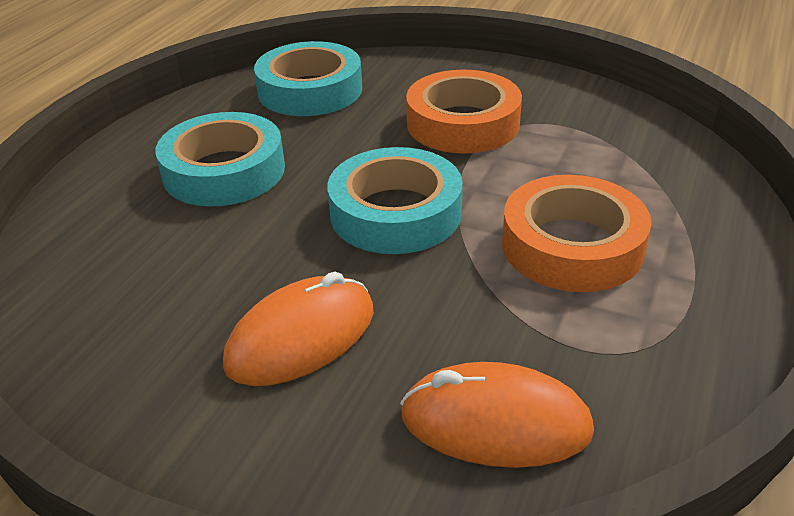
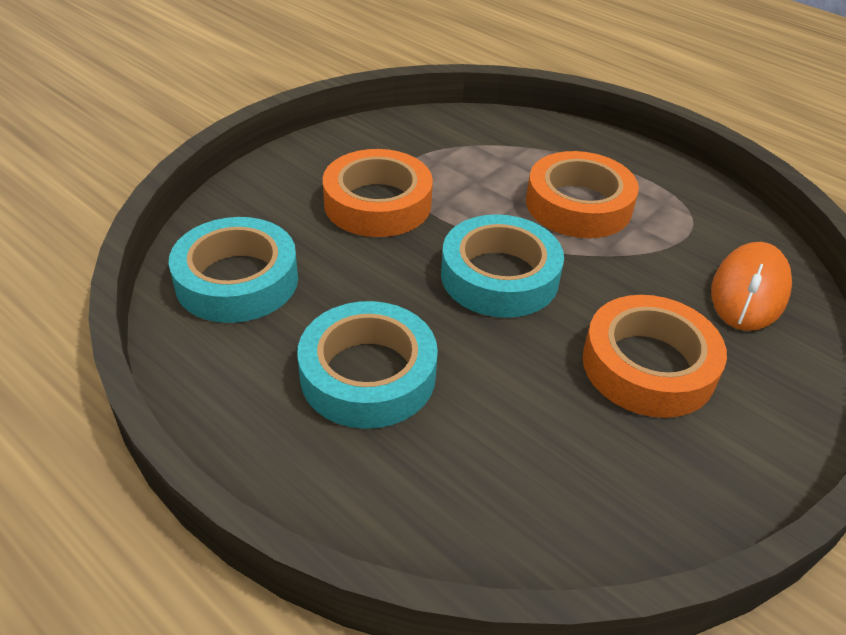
camera: 75 degrees left, 5 degrees up
orange mouse [223,272,374,386] -> orange tape [583,295,727,418]

